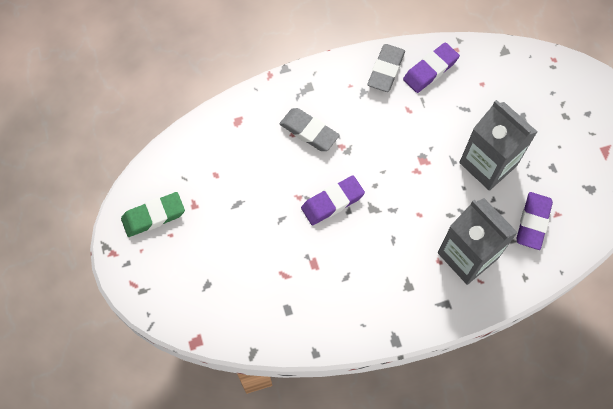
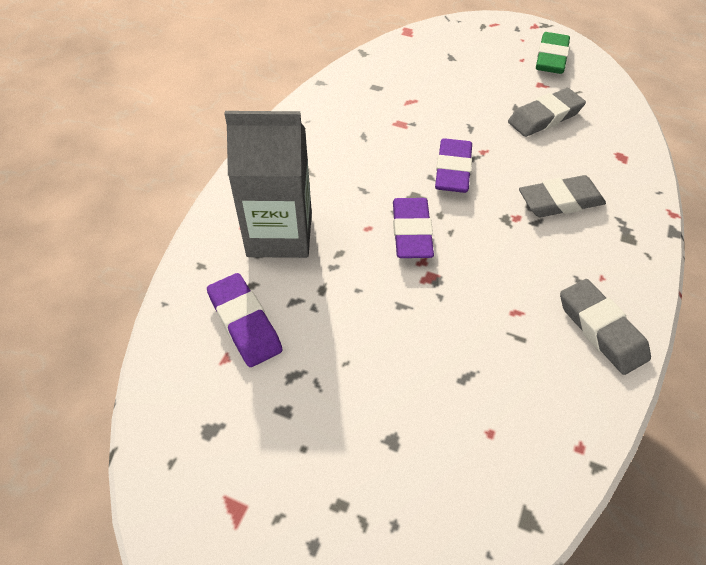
camera: 130 degrees right, 15 degrees down
purple eraser [403,42,460,93] -> purple eraser moved to [393,198,434,258]
grey carton [459,100,537,191] -> none
none -> grey eraser [508,88,586,137]

